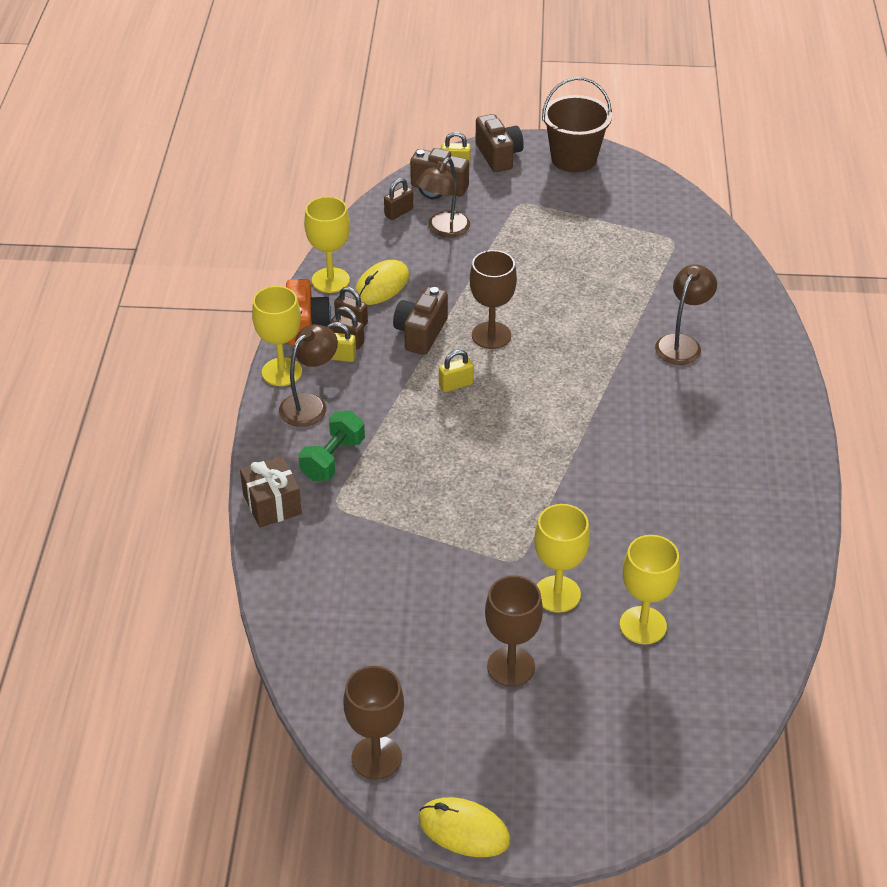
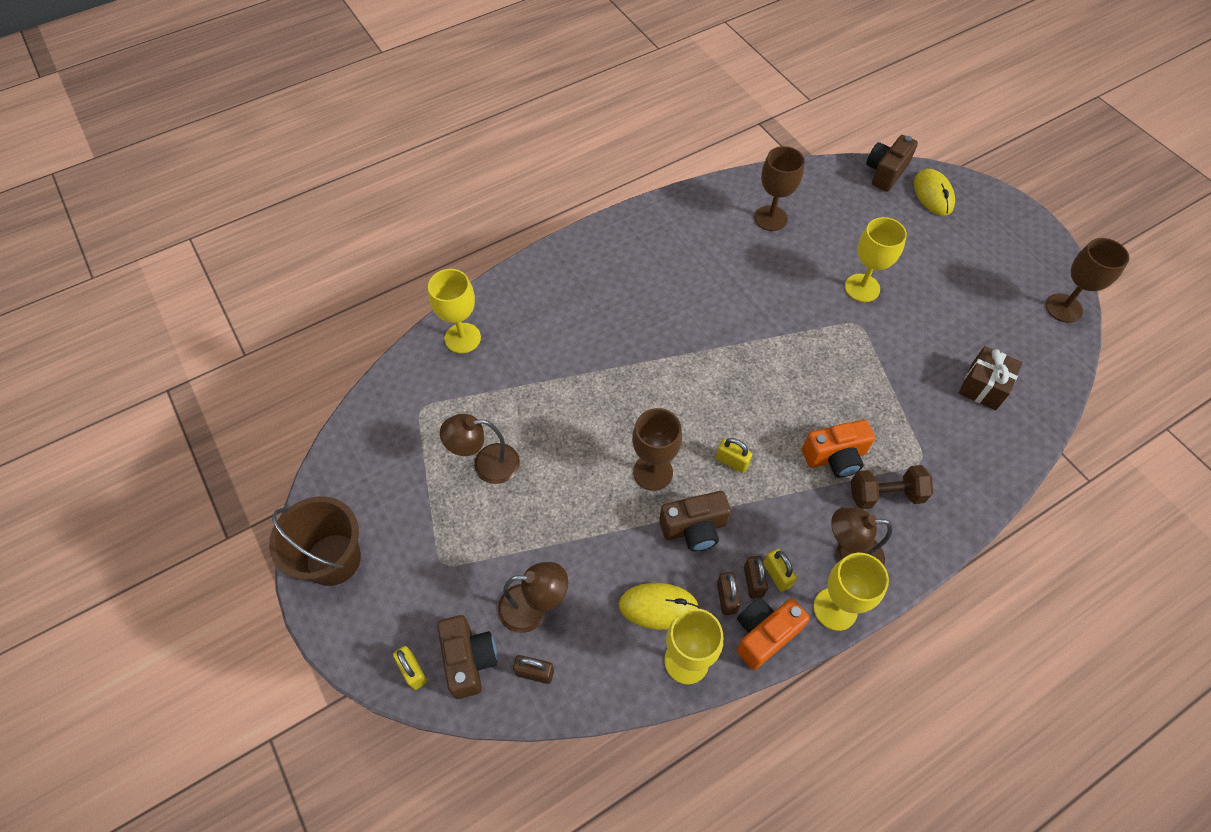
camera: 125 degrees left, 15 degrees up
brown gift [240,456,302,528] -> brown gift moved to [959,346,1023,410]
green dumbbell [298,410,365,481] -> brown dumbbell [851,465,933,509]
yellow mouse [419,797,511,857] -> yellow mouse moved to [914,169,955,216]
brown camera [475,114,524,172] -> brown camera moved to [866,135,918,191]
brown goblet [485,575,543,687] -> brown goblet moved to [754,146,805,231]
yellow goblet [620,535,680,644] -> yellow goblet moved to [428,269,481,353]
brown lamp [655,264,717,365] -> brown lamp moved to [440,414,520,484]
none -> orange camera [802,420,875,478]

